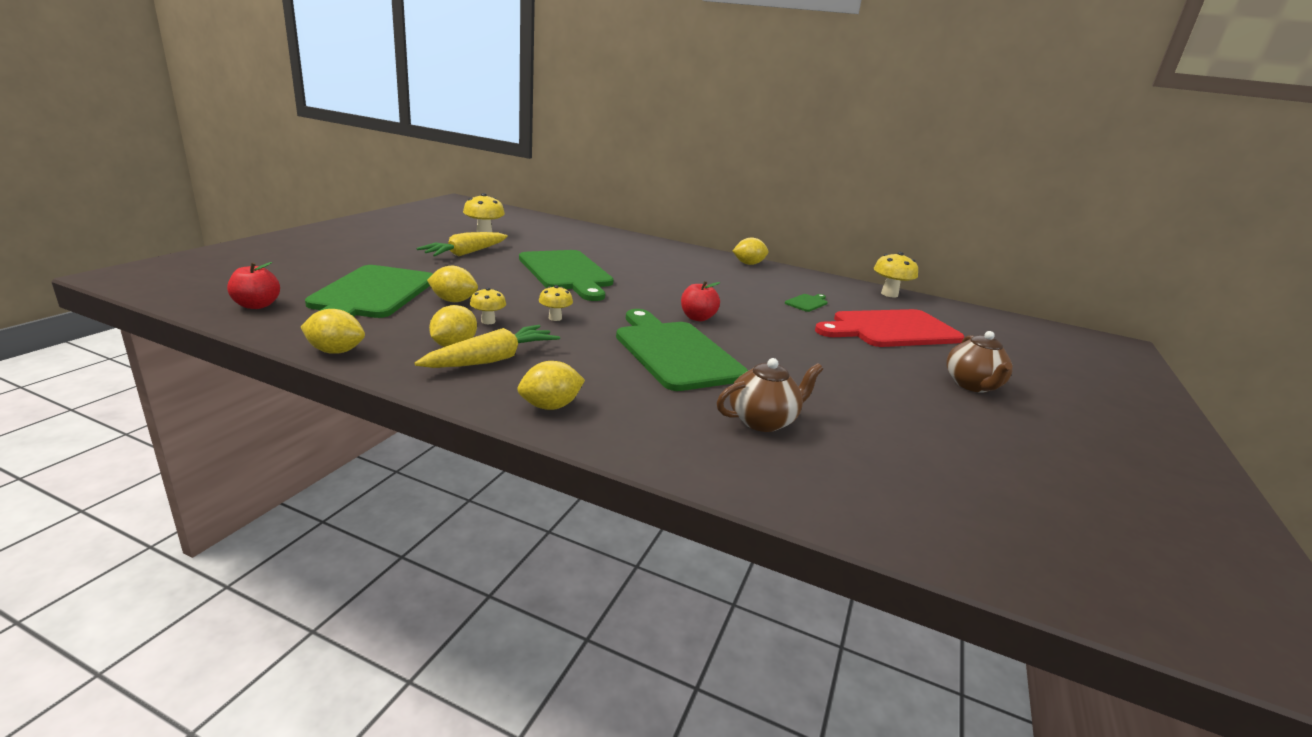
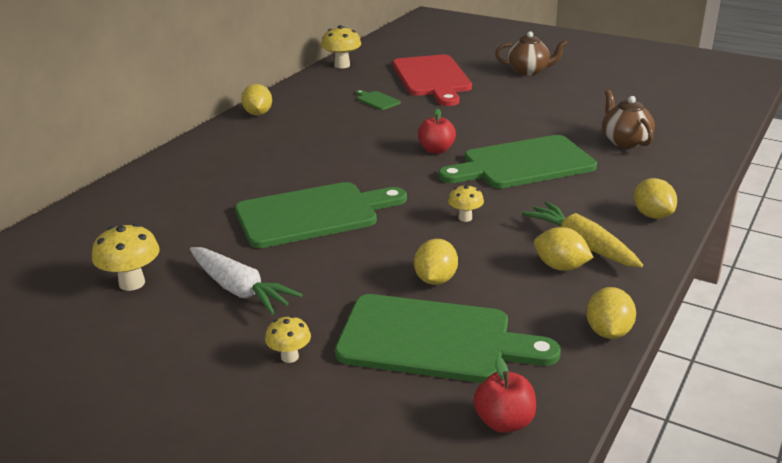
camera: 80 degrees left, 5 degrees up
yellow carrot [417,232,508,256] -> white carrot [190,247,303,315]
yellow mushroom [470,287,506,324] -> yellow mushroom moved to [265,316,311,363]

